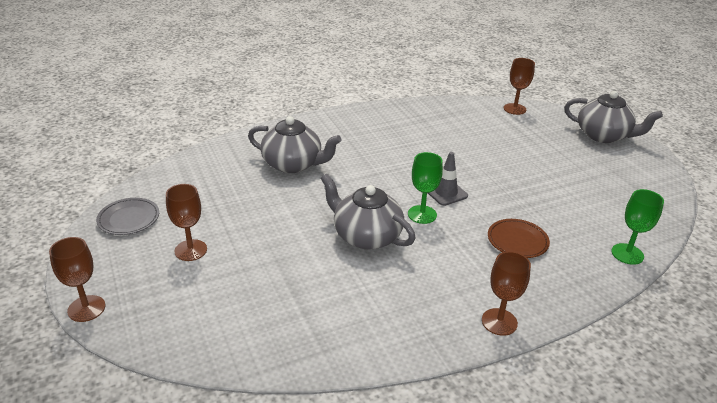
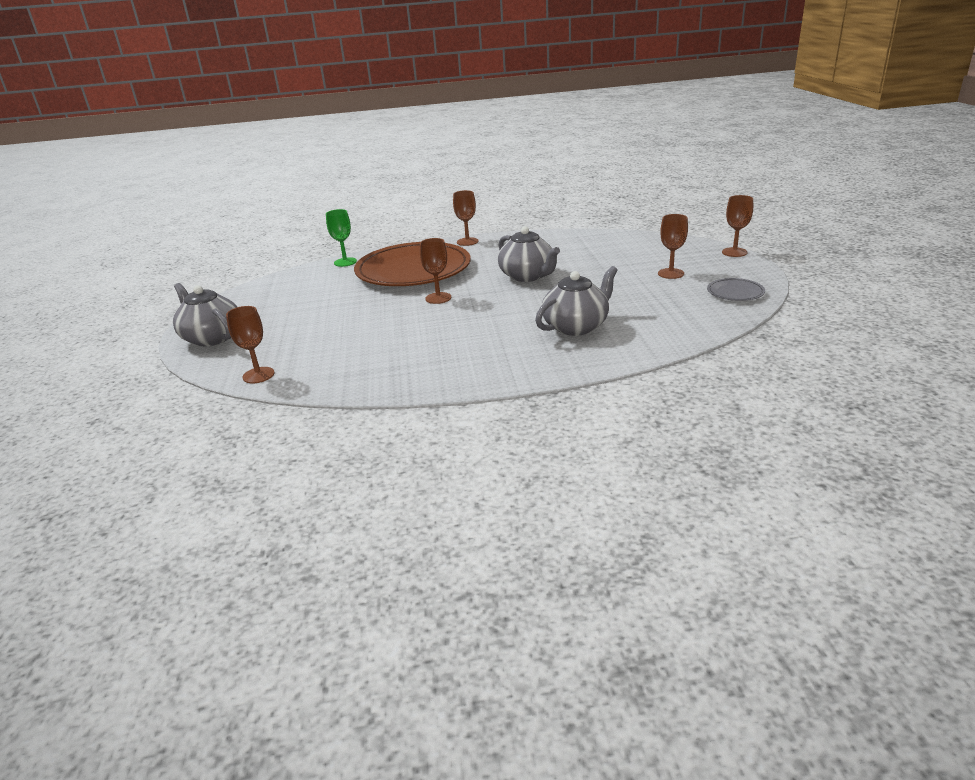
camera: 160 degrees left, 5 degrees down
grey teapot [248,116,341,173] -> grey teapot turned 105 degrees clockwise [535,266,618,336]
green goblet [408,152,443,224] -> none
grey traffic cone [428,152,468,206] -> brown goblet [420,238,451,304]
brown plate [488,219,550,258] -> brown plate [354,242,471,286], size x2.45

